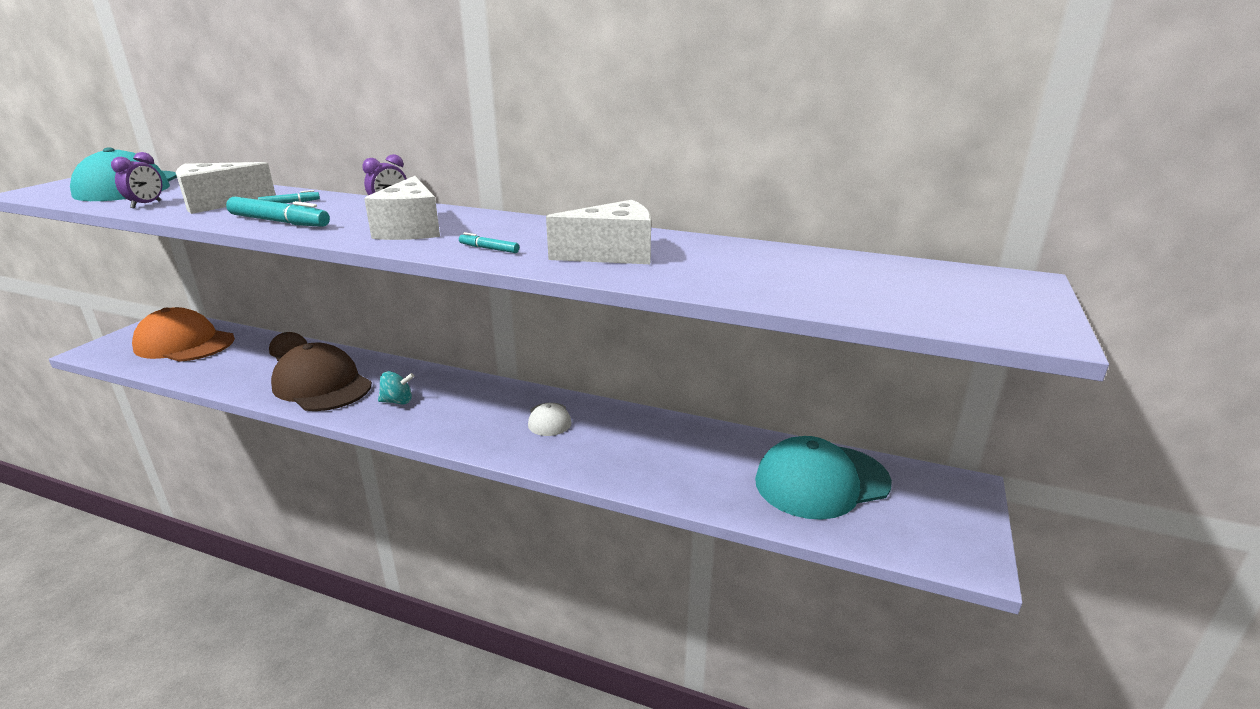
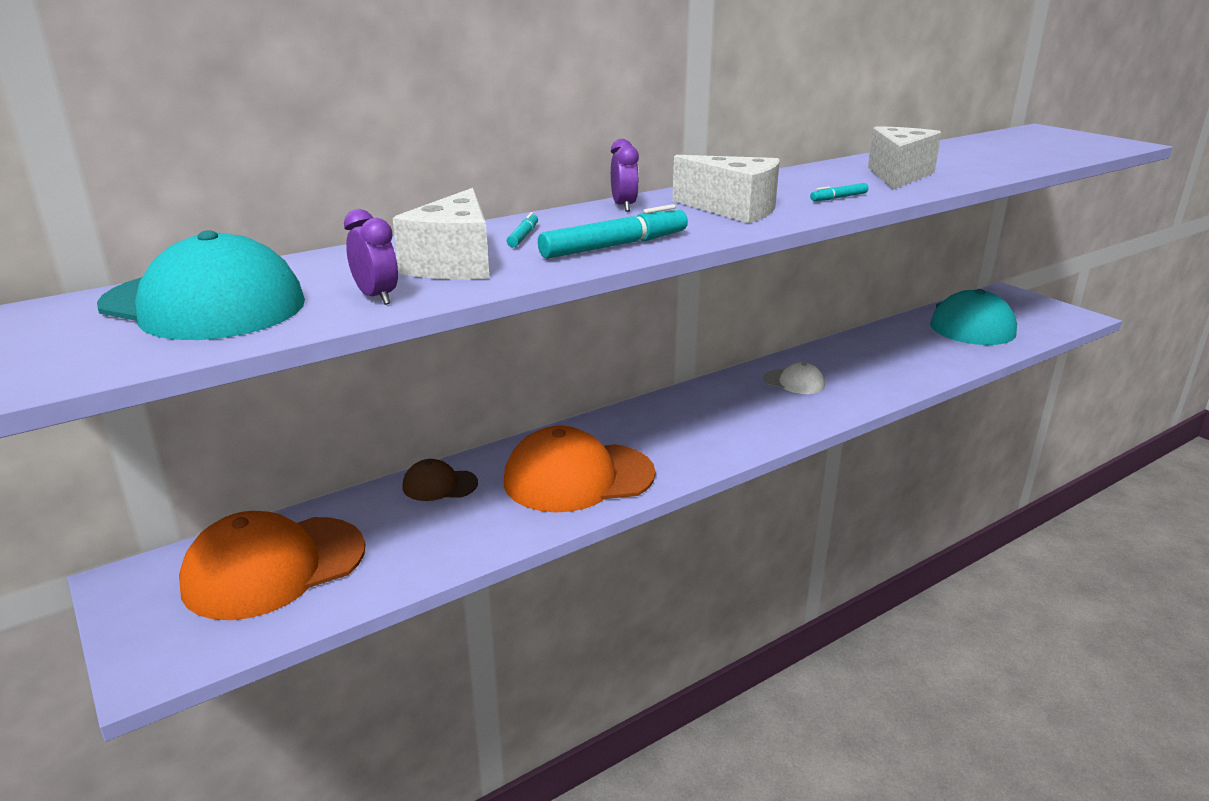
camera: 55 degrees left, 0 degrees up
brown cap [271,342,372,411] -> orange cap [504,426,655,512]
turquoise spinning top [378,371,414,405] -> none

